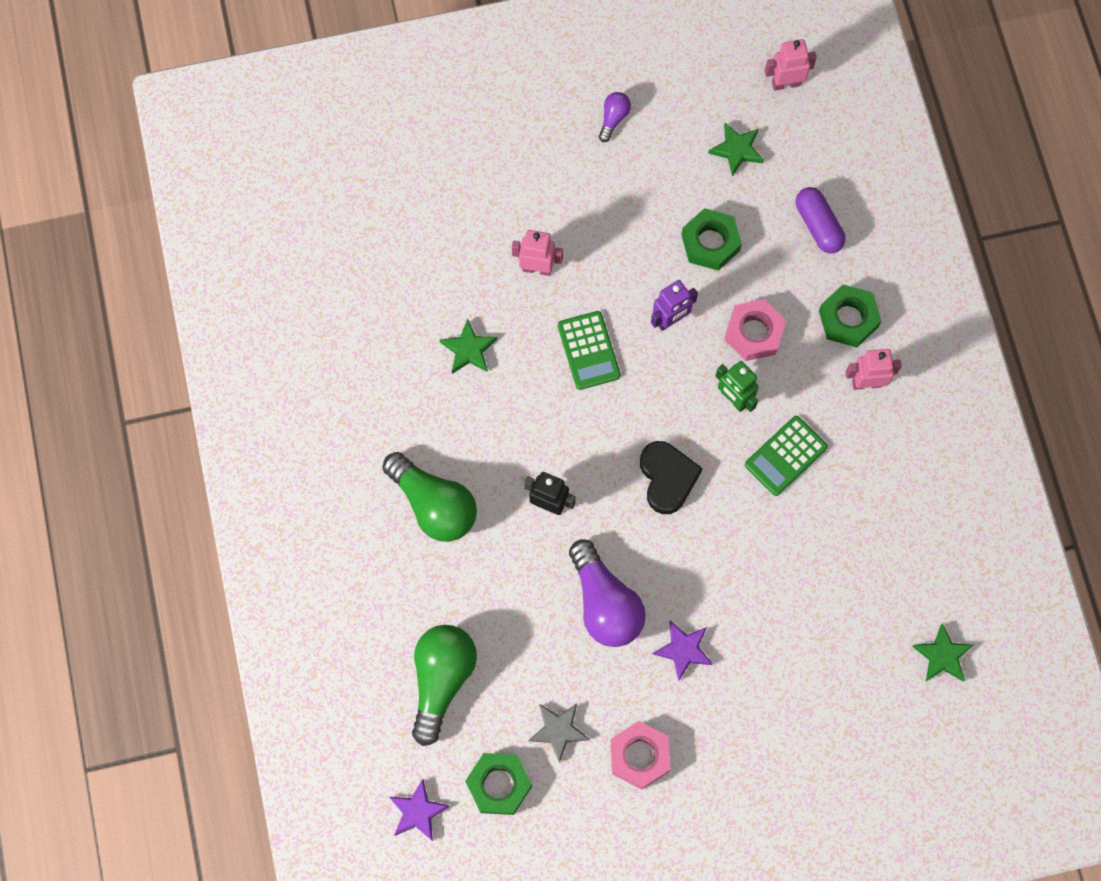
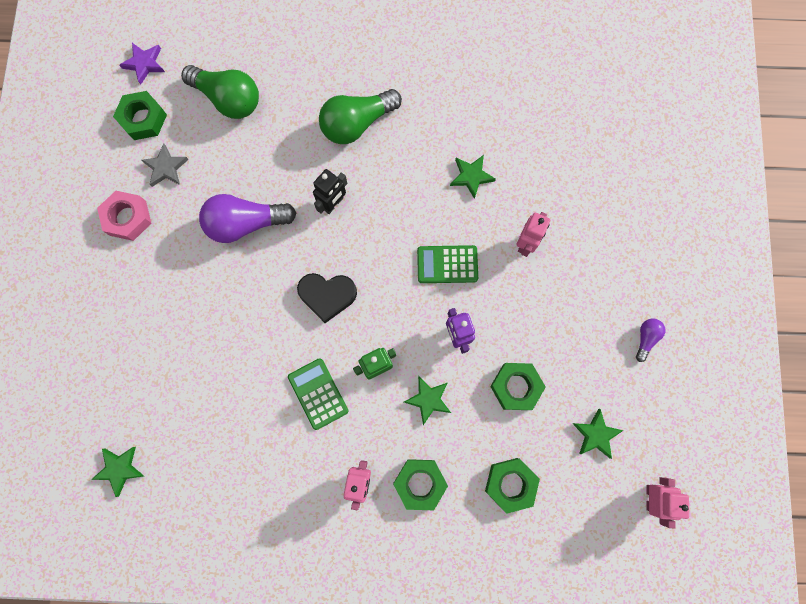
camera: 105 degrees right, 5 degrees up
purple light bulb [599,92,631,142] -> purple light bulb turned 105 degrees counterclockwise [636,319,666,362]
purple star [653,621,713,681] -> none
pink nut [724,299,786,361] -> green star [404,376,451,425]
purple capsule [796,187,845,253] -> green nut [485,458,540,514]

